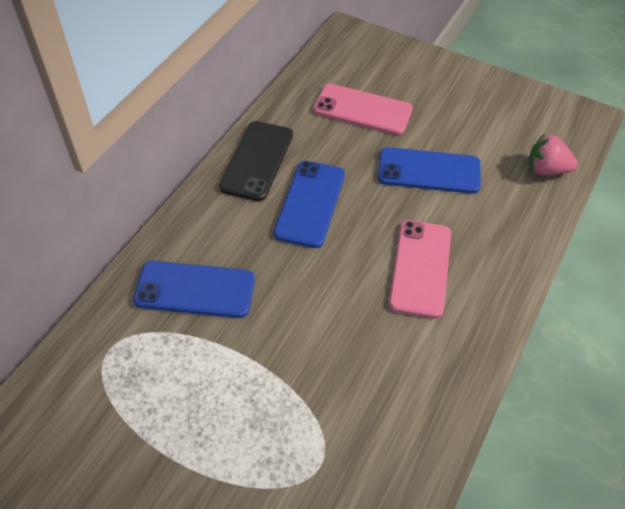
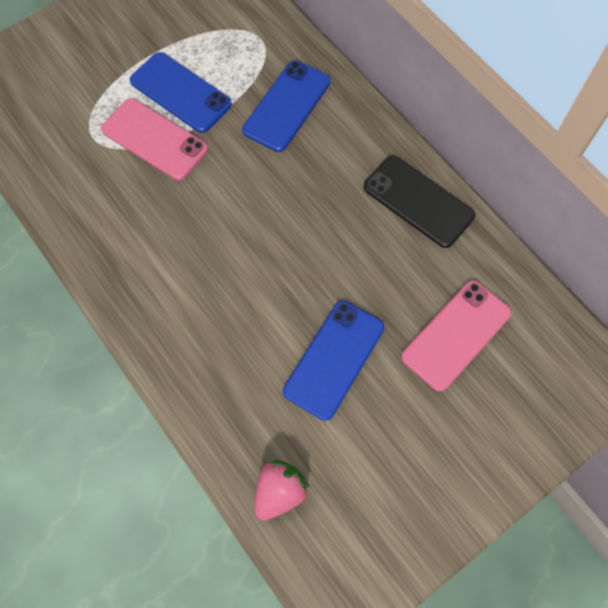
camera: 115 degrees right, 15 degrees up
blue phone [274,161,345,248] -> blue phone moved to [130,52,232,133]
pink phone [389,220,451,318] -> pink phone moved to [101,98,208,180]

